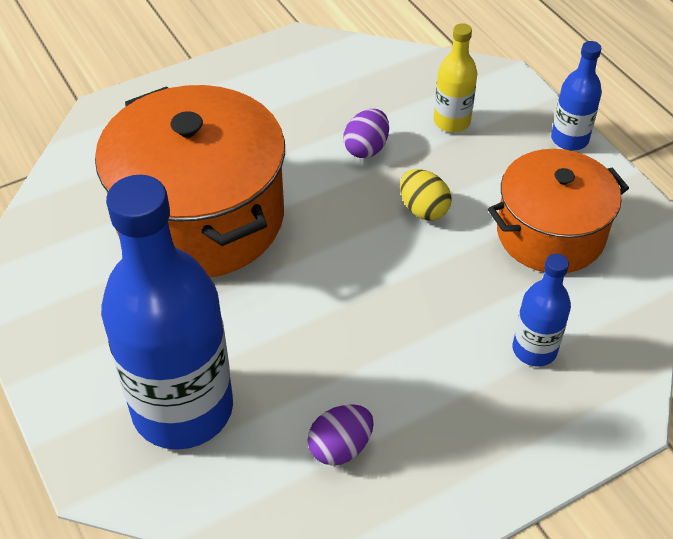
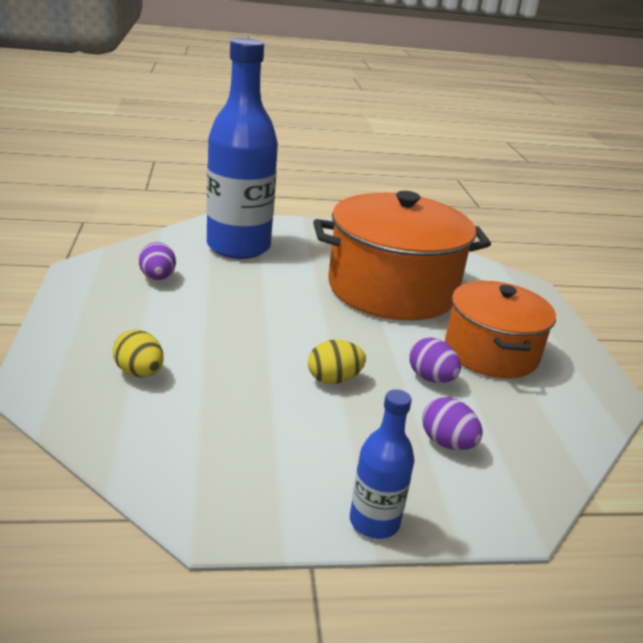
camera: 110 degrees right, 20 degrees down
yellow bottle [434,23,477,132] -> purple egg [422,397,483,450]
orange pot [488,149,629,273] -> orange pot moved to [445,281,556,378]
blue bottle [513,254,571,367] -> yellow egg [113,329,164,377]

